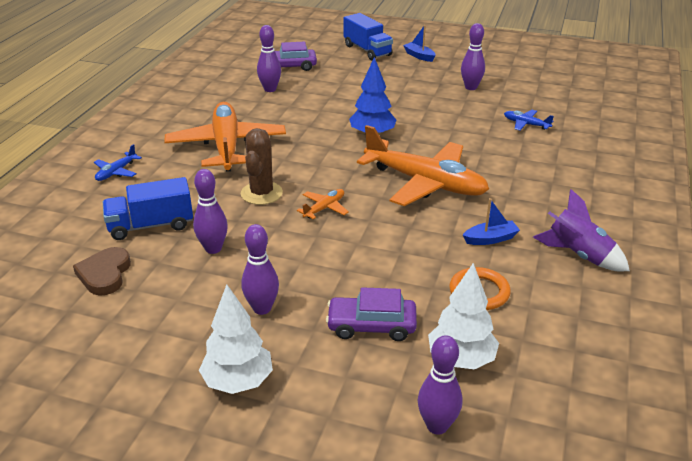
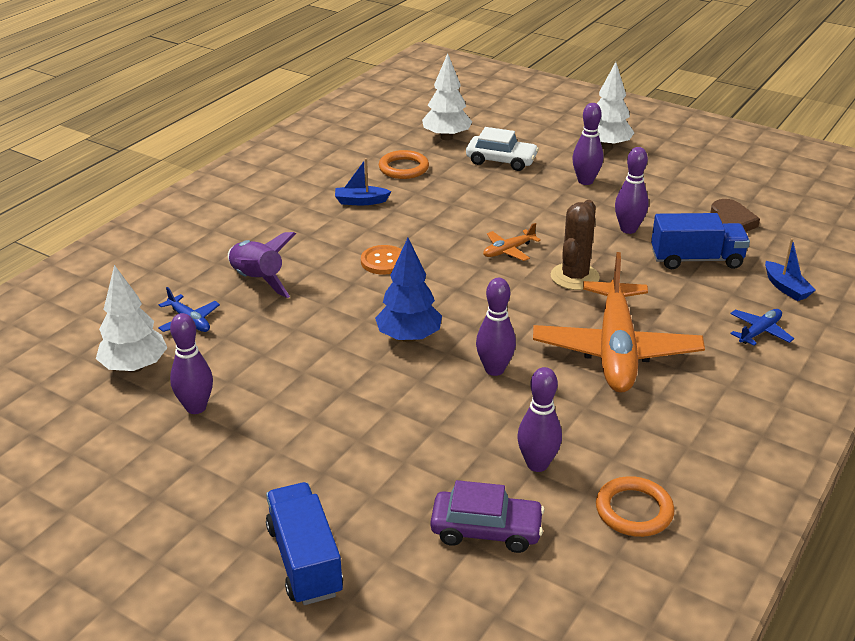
camera: 165 degrees left, 0 degrees up
purple car [326,287,417,341] -> white car [466,127,539,171]
orange plane [357,125,489,206] -> orange button [361,245,402,275]
blue boat [403,25,436,62] -> blue boat moved to [765,238,816,301]
purple bowling pin [418,335,462,435] -> purple bowling pin moved to [476,278,516,376]
purple rocket [533,189,630,271] -> purple rocket moved to [228,232,296,298]
none -> white tree [96,265,167,373]
none -> orange ring [596,476,675,537]

